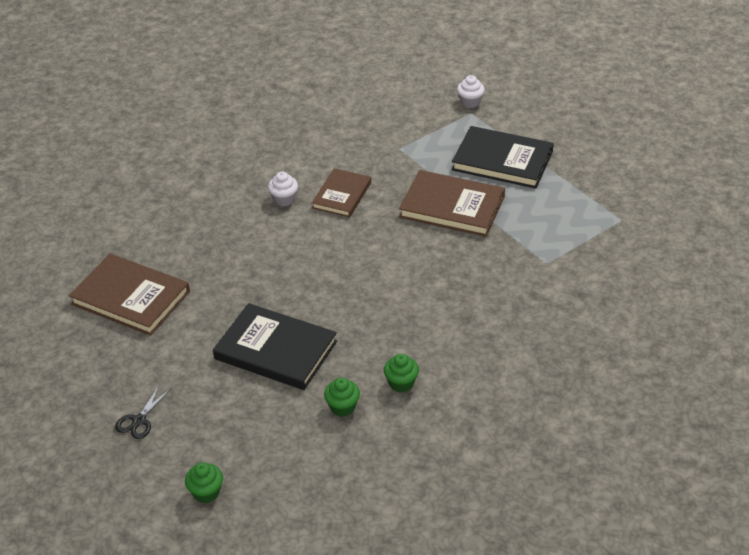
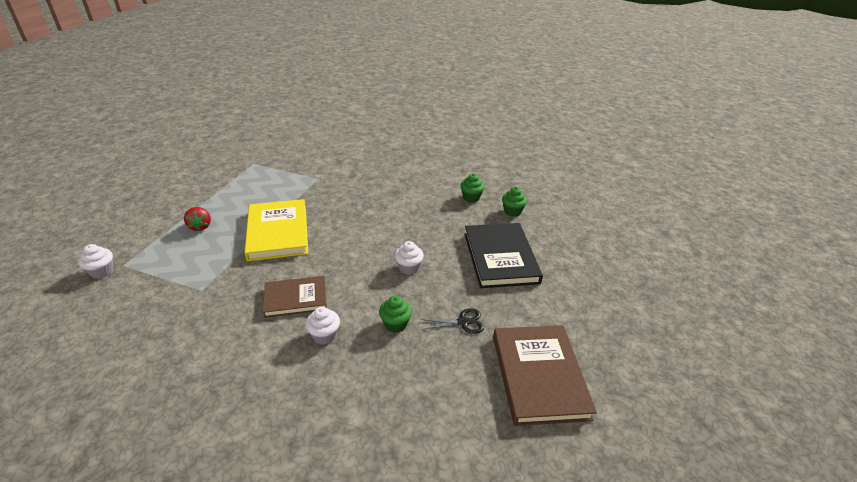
camera: 125 degrees left, 5 degrees down
black scissors [115,386,170,439] -> black scissors moved to [420,308,484,334]
green cupcake [185,462,223,503] -> green cupcake moved to [379,296,412,333]
brown book [399,170,505,237] -> yellow book [244,199,308,261]
black book [452,126,554,189] -> red strawberry [184,207,211,231]
none -> white cupcake [395,241,424,275]

